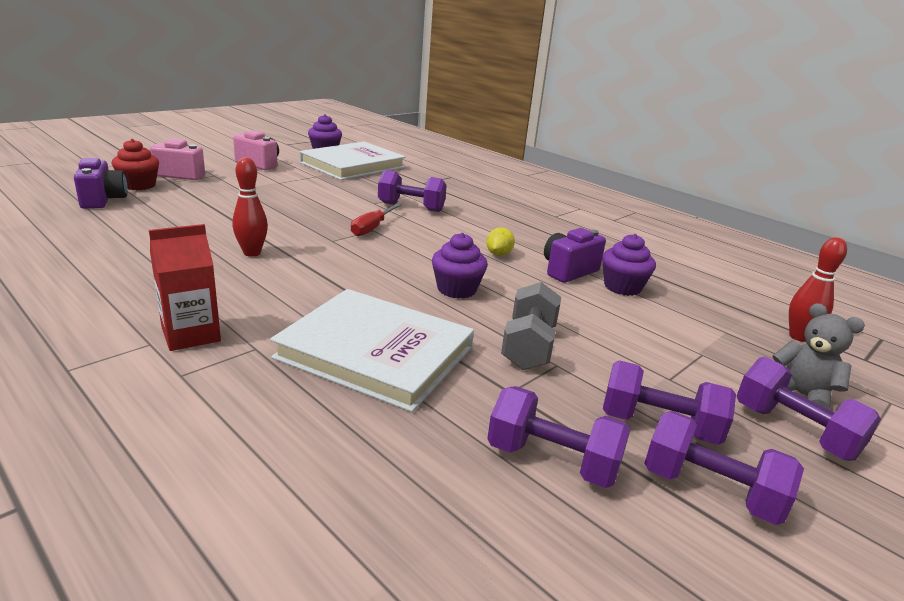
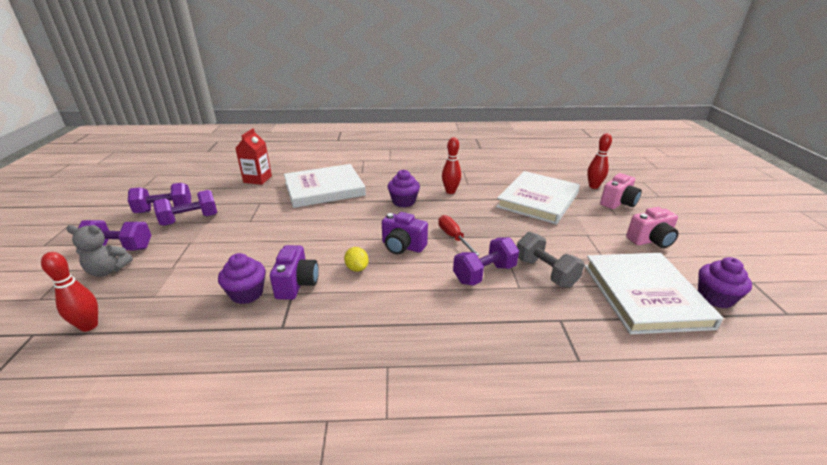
camera: 135 degrees right, 5 degrees up
purple camera [74,158,127,209] -> purple camera moved to [382,212,428,254]
red cupcake [112,139,159,190] -> red bowling pin [587,133,612,189]
red carton [149,224,221,351] -> red carton moved to [235,128,272,185]
purple cupcake [432,233,488,299] -> purple cupcake moved to [388,170,420,207]
purple dumbbell [487,386,631,488] -> none
grey dumbbell [501,282,561,370] -> grey dumbbell moved to [517,232,585,288]
none -> white book [496,171,580,224]

